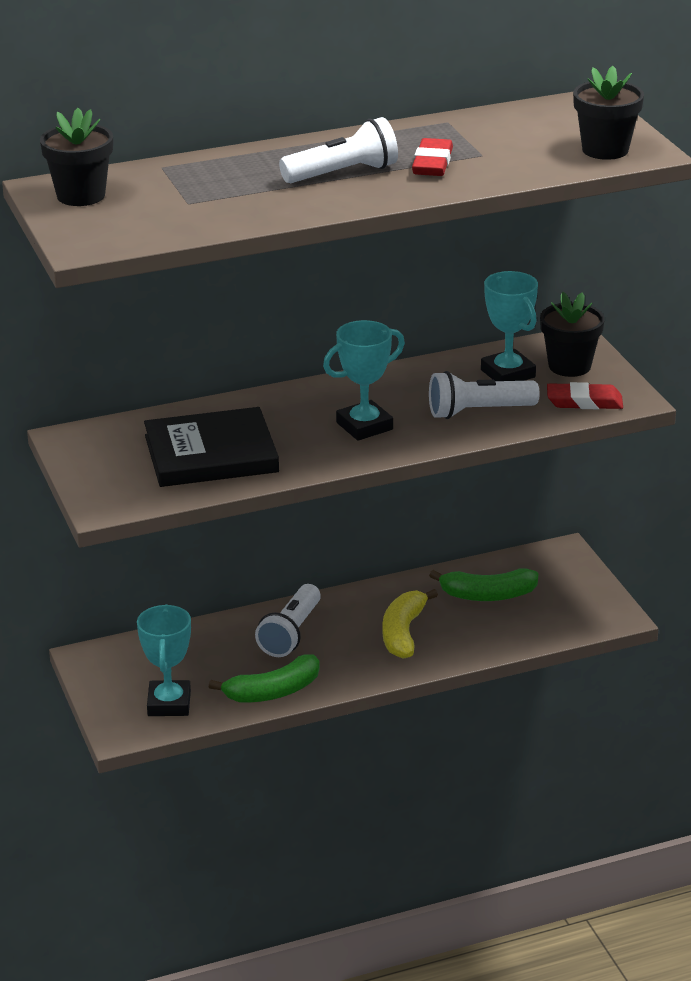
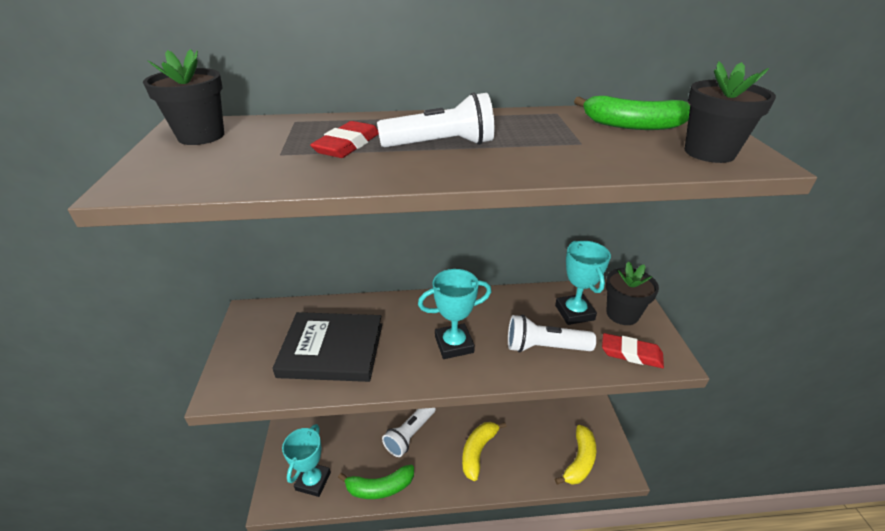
camera: 15 degrees right, 5 degrees up
red eraser [412,138,453,176] -> red eraser moved to [310,121,379,158]
green banana [429,568,538,601] -> green banana moved to [574,96,690,130]
none -> yellow banana [555,425,596,485]

